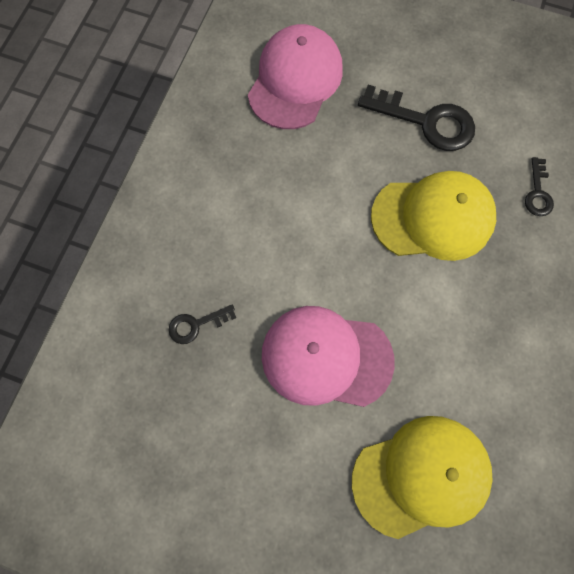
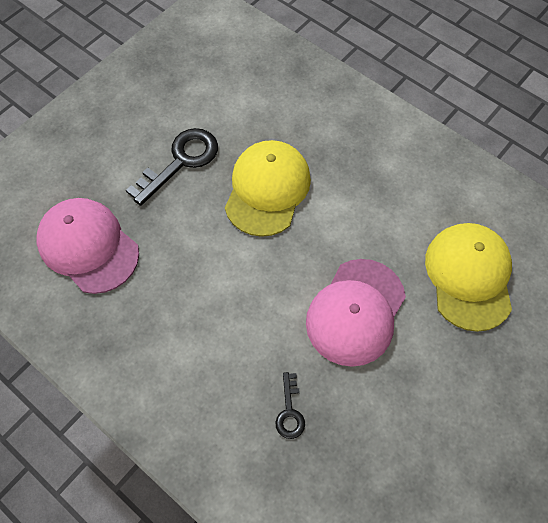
camera: 70 degrees left, 10 degrees down
black key [525,157,554,216] -> none

